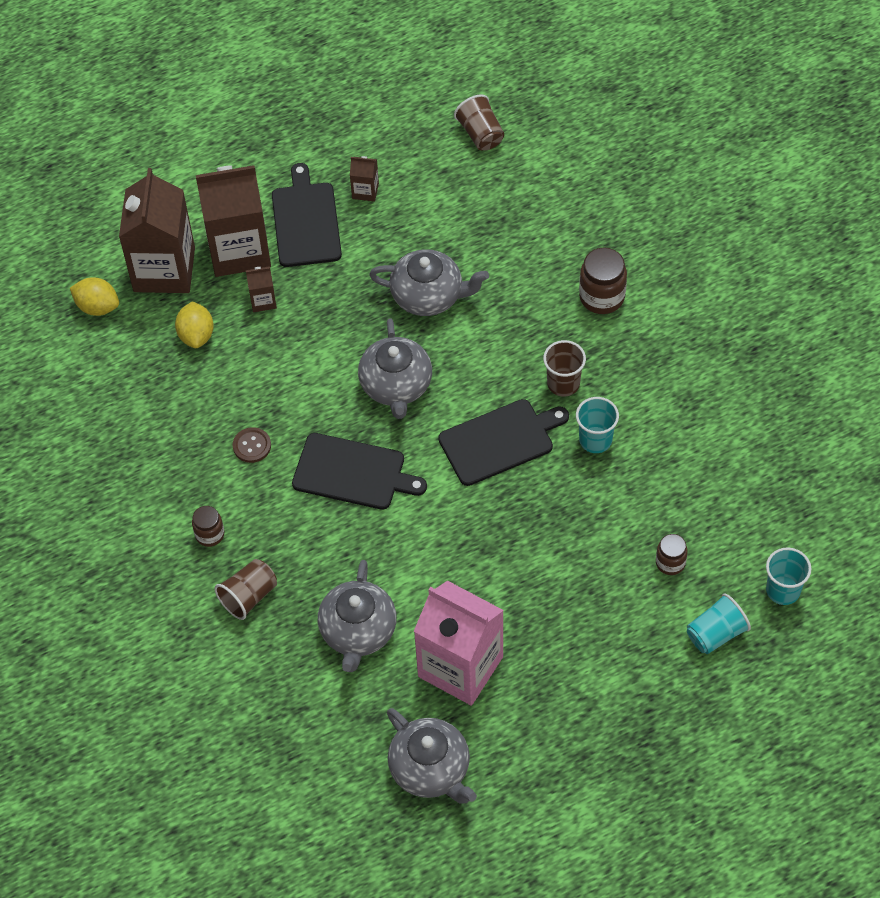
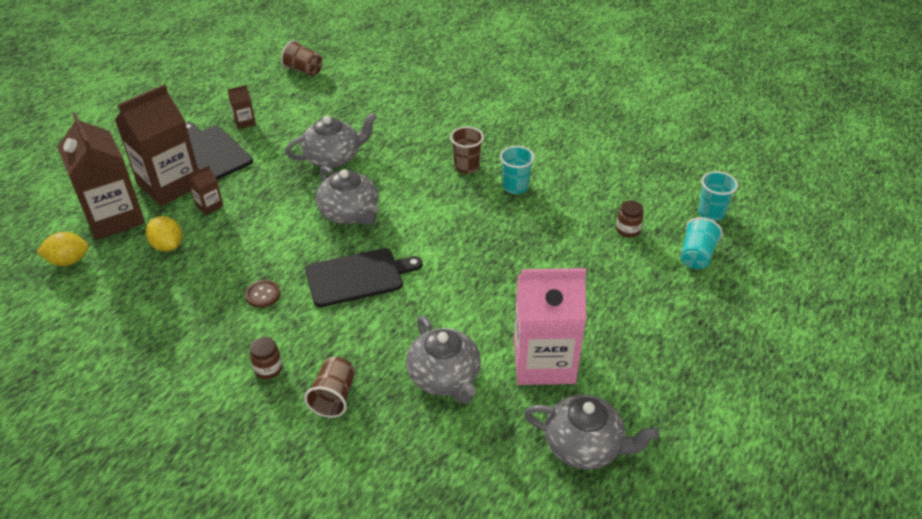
camera: 35 degrees left, 15 degrees down
black cutting board [438,399,569,486] -> none
brown jar [579,248,627,314] -> none

